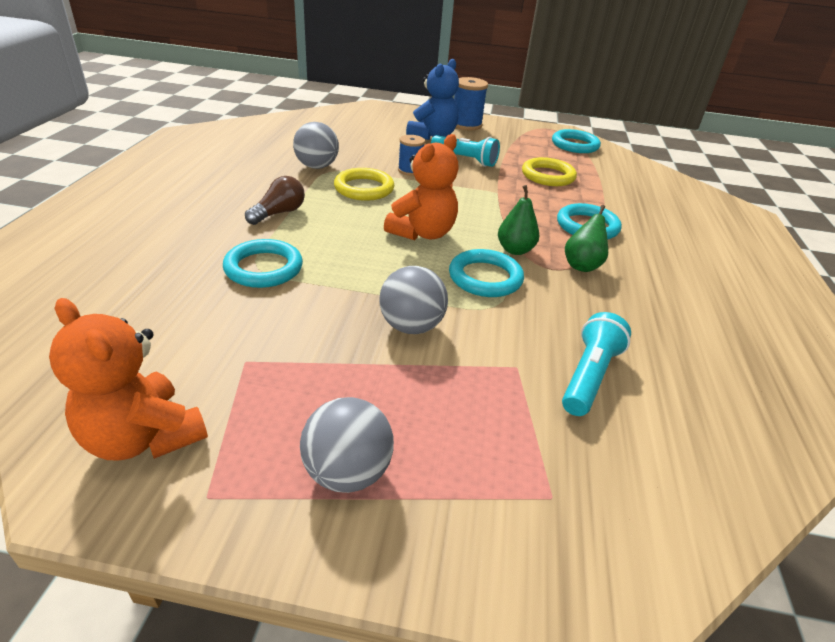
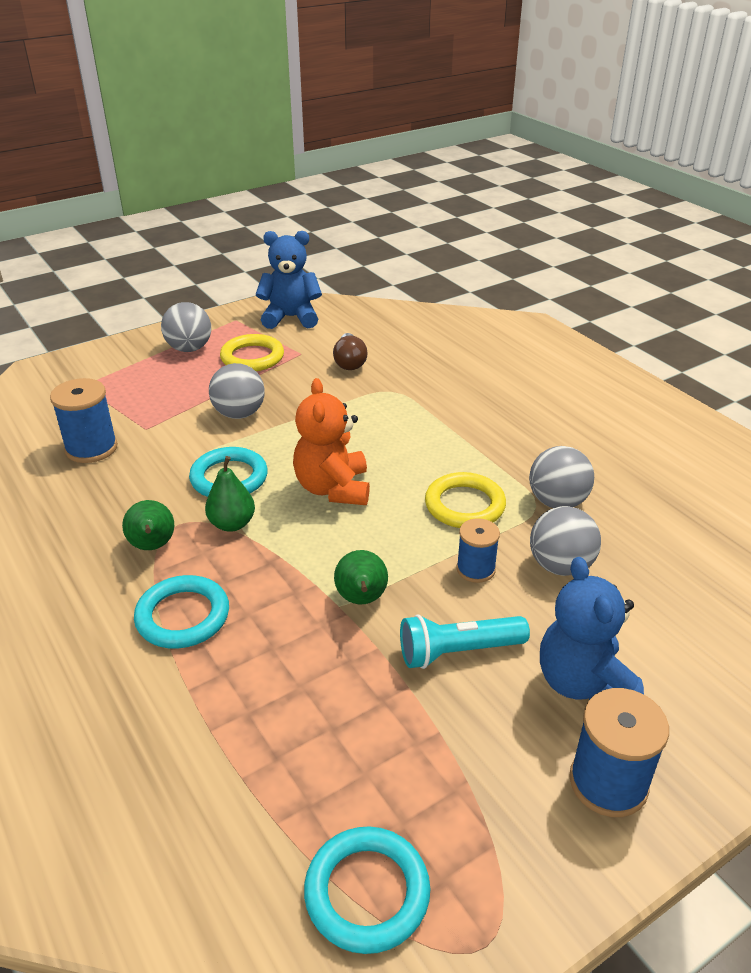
camera: 140 degrees right, 0 degrees up
orange teddy bear [49,298,208,461] -> blue teddy bear [256,231,322,329]
turquoise ring [223,239,303,288] -> none
brown light bulb [245,176,305,225] -> brown light bulb moved to [333,333,367,370]
yellow ring [522,157,577,186] -> yellow ring moved to [220,334,284,371]
turquoise flashlight [562,312,631,416] -> blue spool [50,378,118,463]
none -> green pear [334,550,388,604]
none -> grey ball [530,506,601,576]

